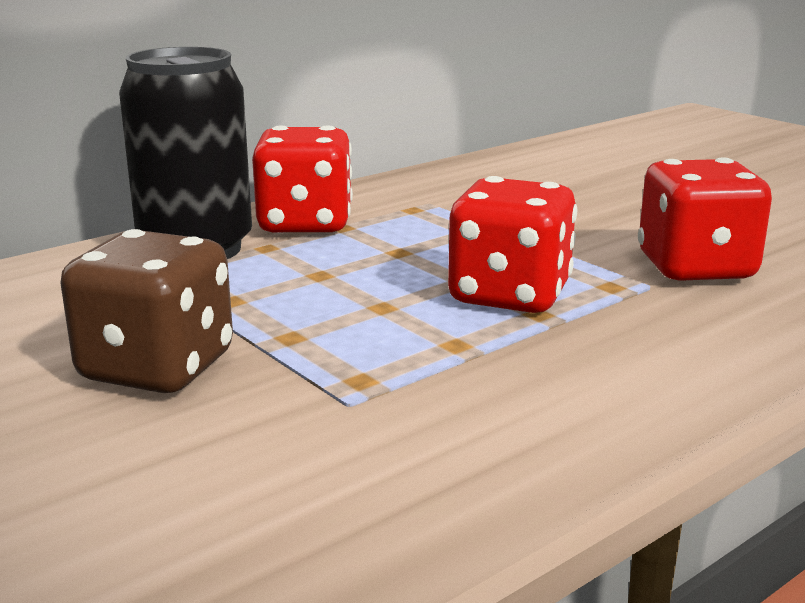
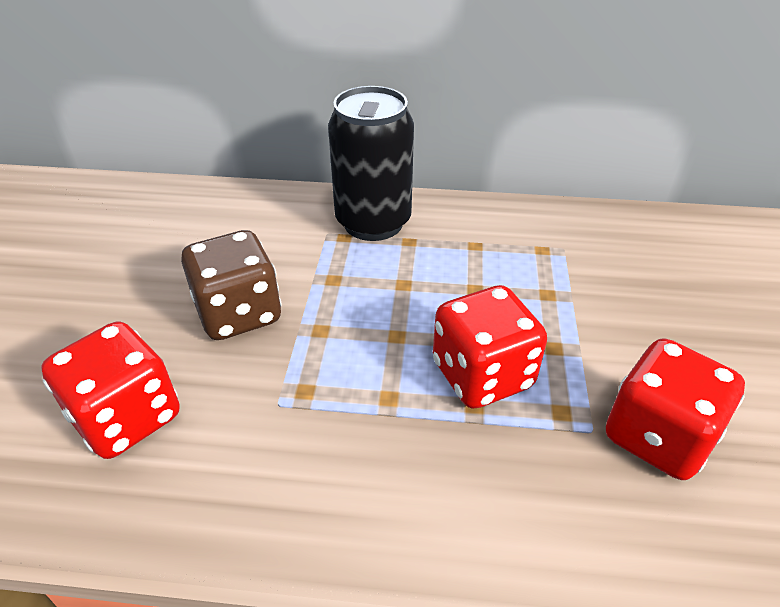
camera: 45 degrees right, 20 degrees up
red dice [252,125,353,233] -> red dice moved to [41,321,180,459]

